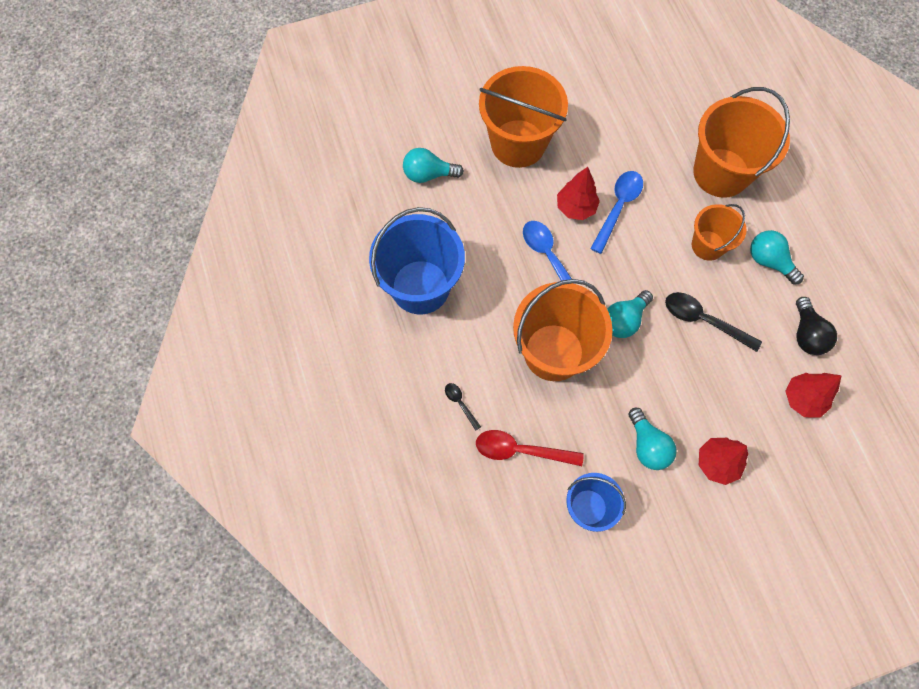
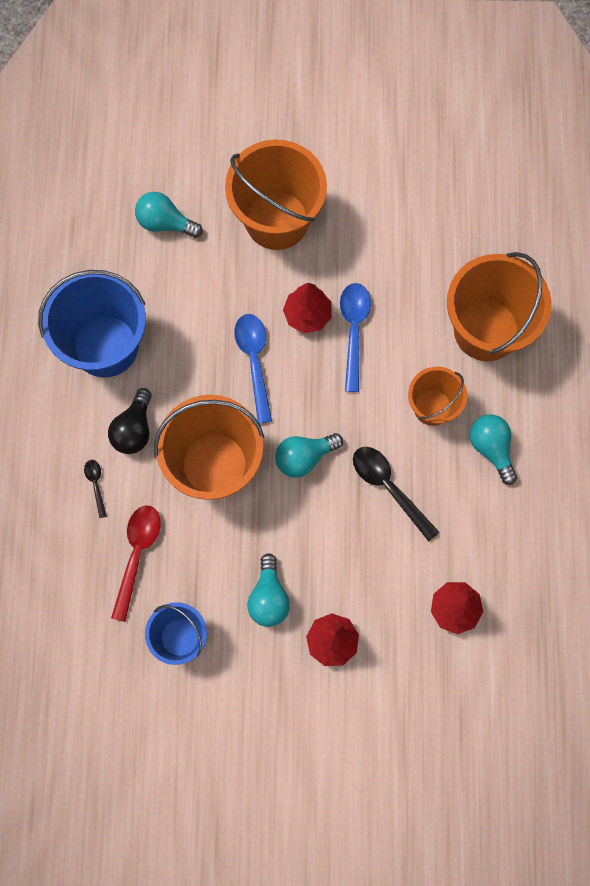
camera: 20 degrees right, 5 degrees up
red spoon [476,430,584,466] -> red spoon turned 75 degrees clockwise [111,506,161,622]
blue spoon [590,171,643,254] -> blue spoon turned 45 degrees counterclockwise [340,283,371,392]
black light bulb [796,297,837,355] -> black light bulb moved to [108,388,152,454]

